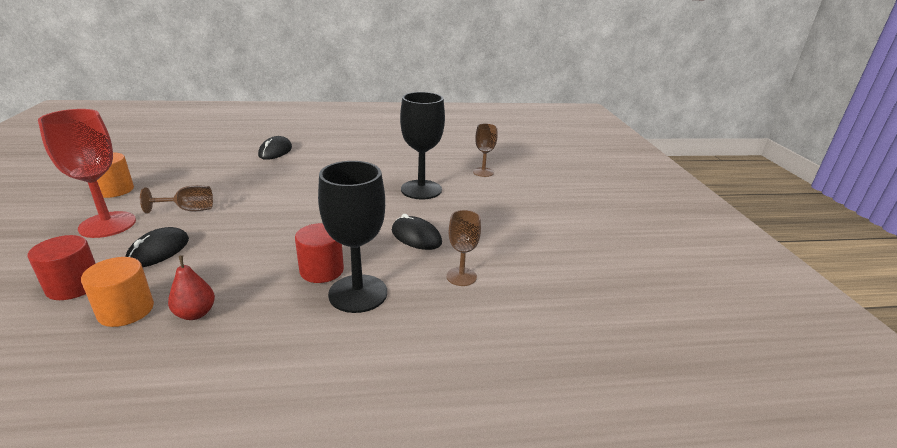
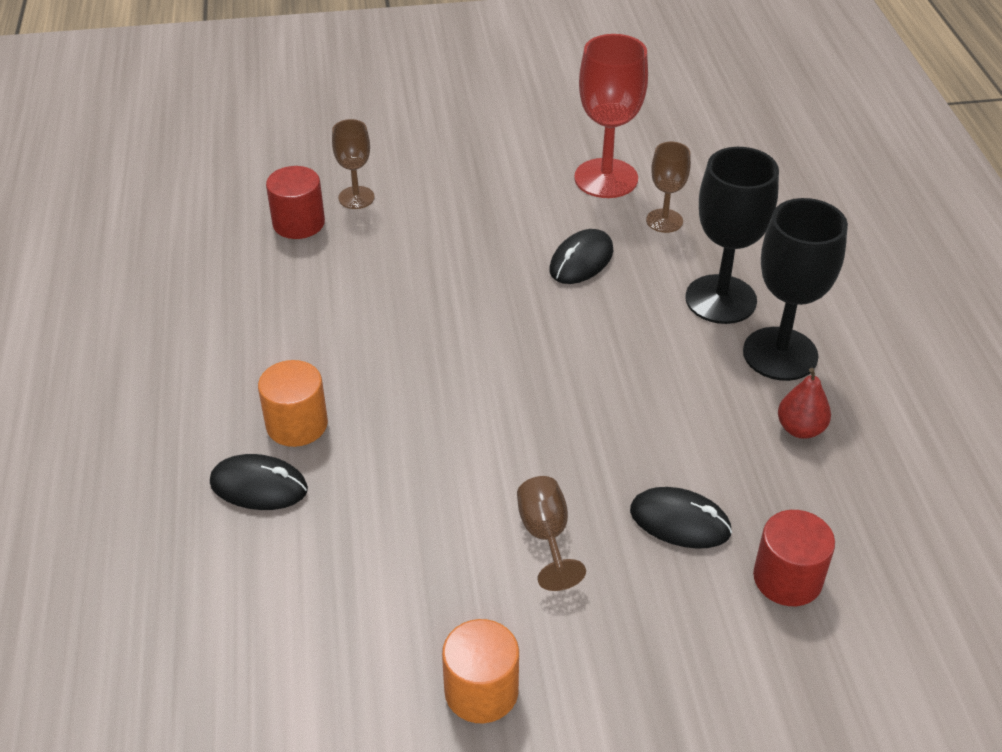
camera: 90 degrees left, 15 degrees up
red goblet [38,109,136,238] -> red goblet moved to [574,34,648,198]
orange cylinder [81,257,154,327] -> orange cylinder moved to [258,360,328,447]
red cylinder [295,223,344,283] -> red cylinder moved to [266,166,325,239]
black goblet [400,92,445,199] -> black goblet moved to [743,198,848,381]

